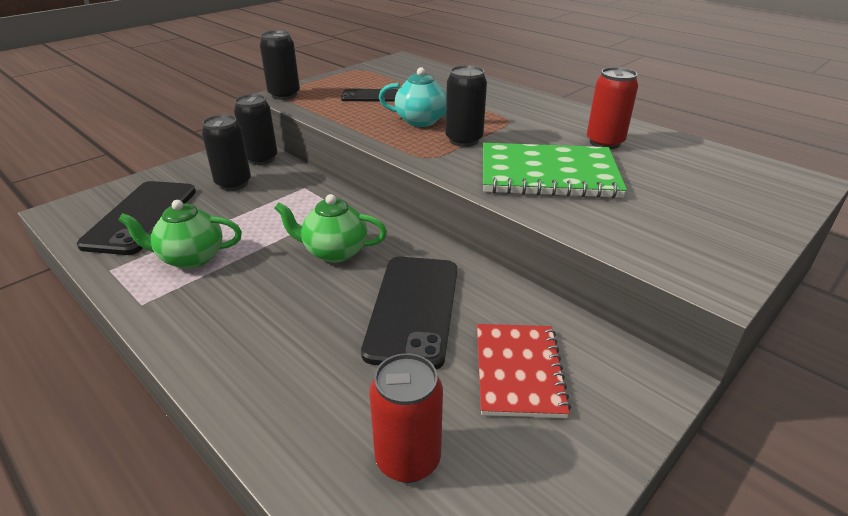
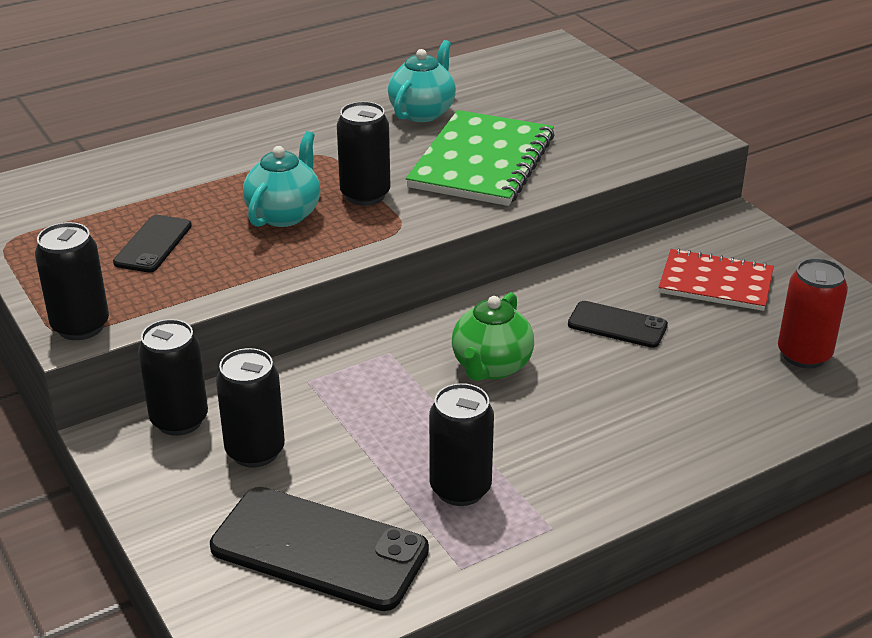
camera: 75 degrees left, 0 degrees up
green teapot [118,200,242,269] -> black can [429,383,494,506]
black phone [361,257,457,370] -> black phone [568,301,668,348], size x0.56
red can [587,67,638,149] -> turquoise teapot [388,40,456,122]

